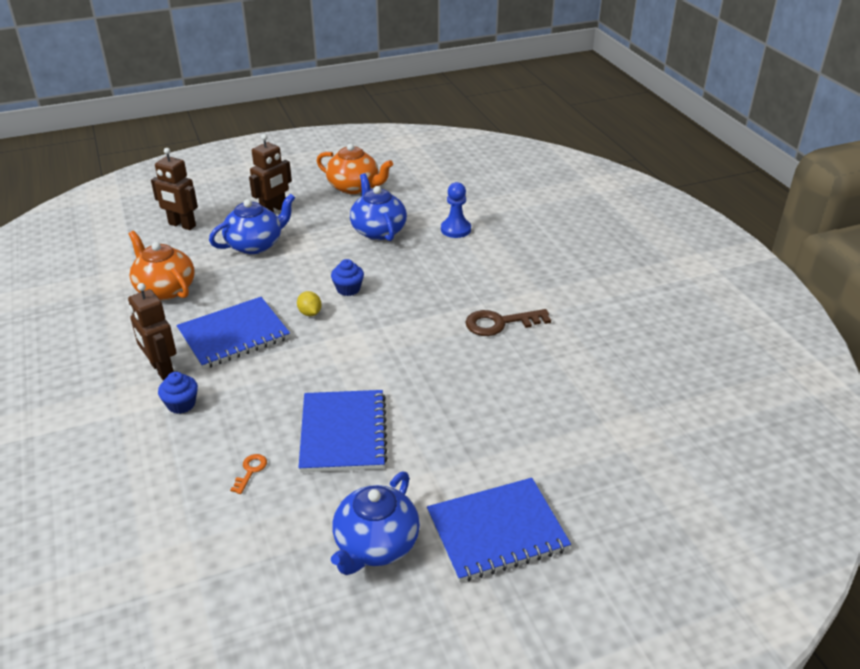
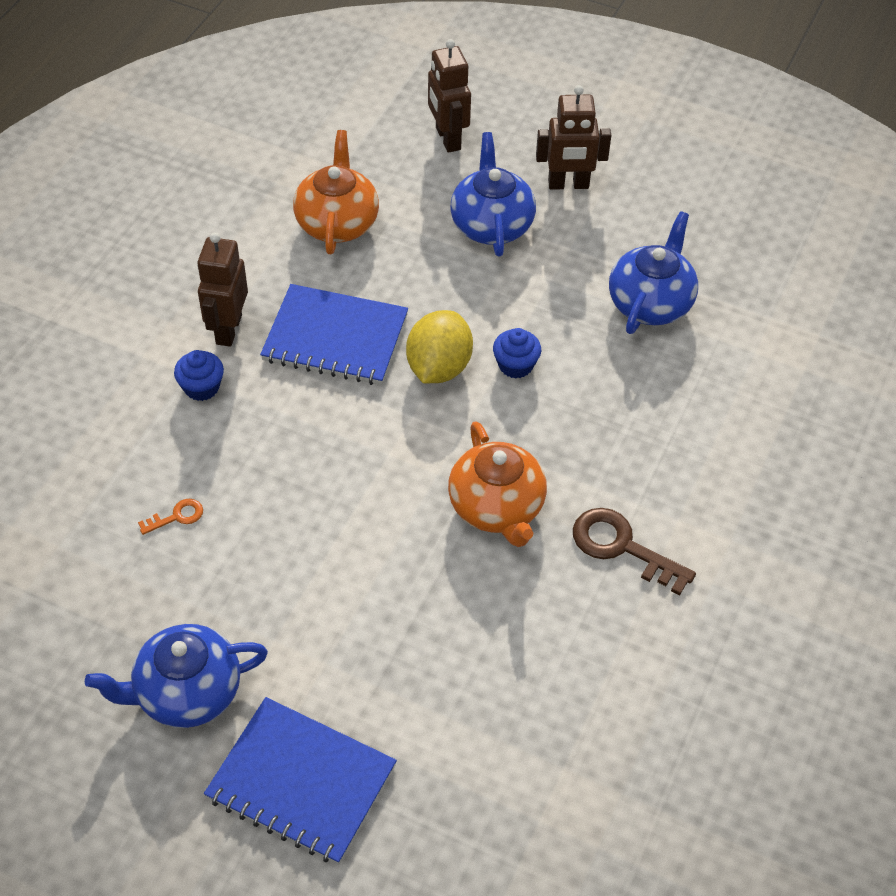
camera: 45 degrees right, 15 degrees up
blue teapot [209,194,295,254] -> blue teapot turned 105 degrees counterclockwise [451,132,536,256]
yellow lemon [297,291,322,316] -> yellow lemon [406,310,473,384], size x1.91
blue notebook [298,390,388,472] -> none
orange teapot [317,143,393,194] -> orange teapot moved to [448,421,547,547]
blue pawn [441,182,471,238] -> none

